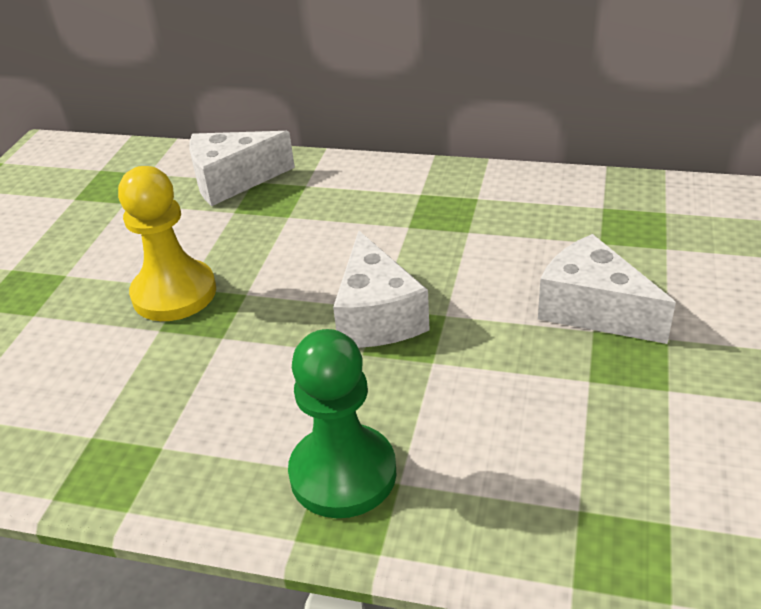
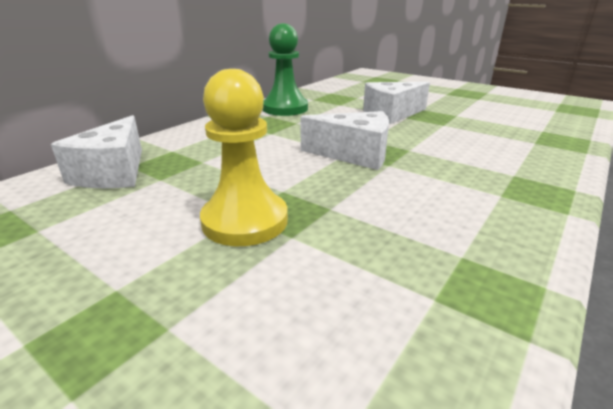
camera: 70 degrees left, 10 degrees down
green pawn [288,329,396,518] -> green pawn moved to [263,23,308,116]

